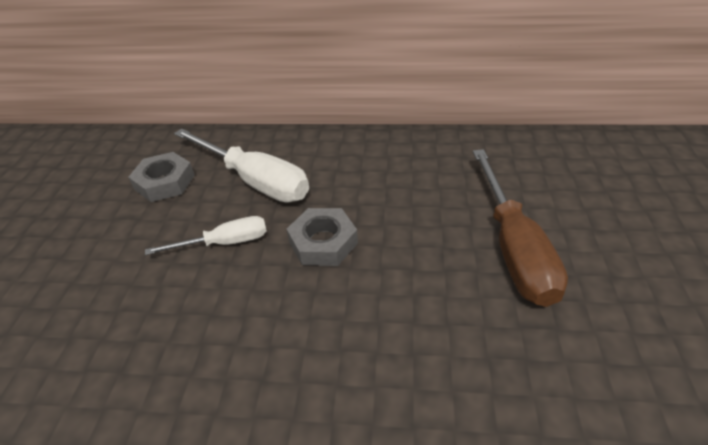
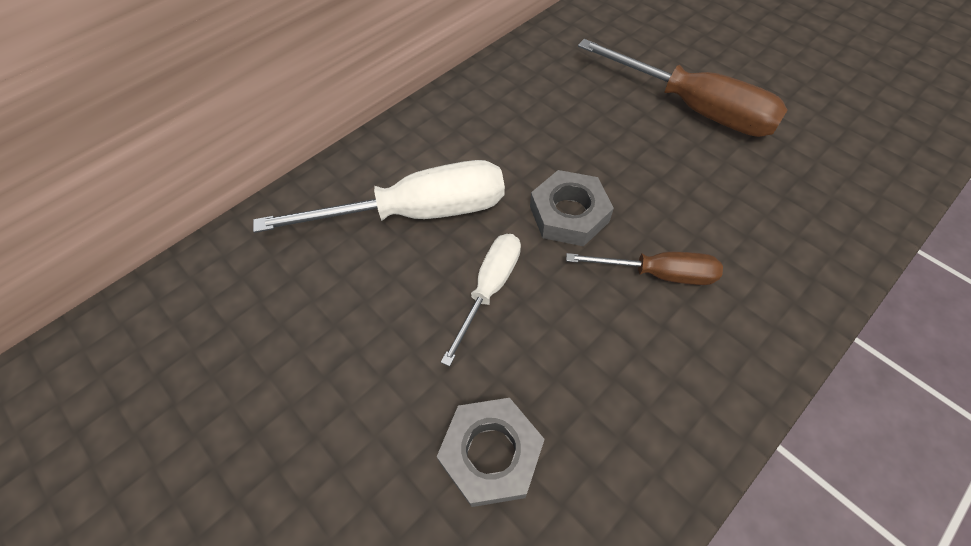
camera: 50 degrees left, 15 degrees up
grey nut [128,152,195,202] -> grey nut moved to [437,398,545,507]
none -> brown screwdriver [566,252,723,285]

